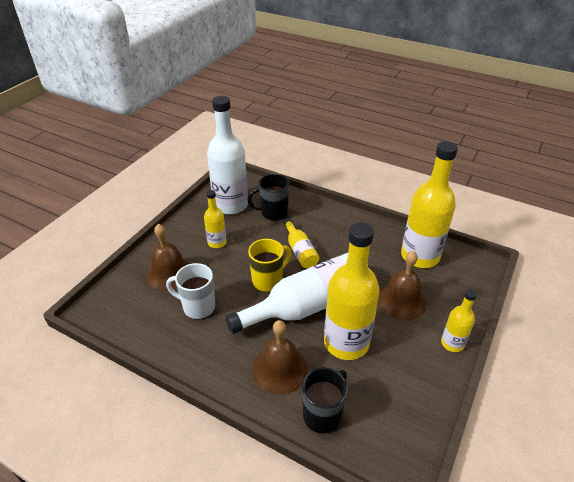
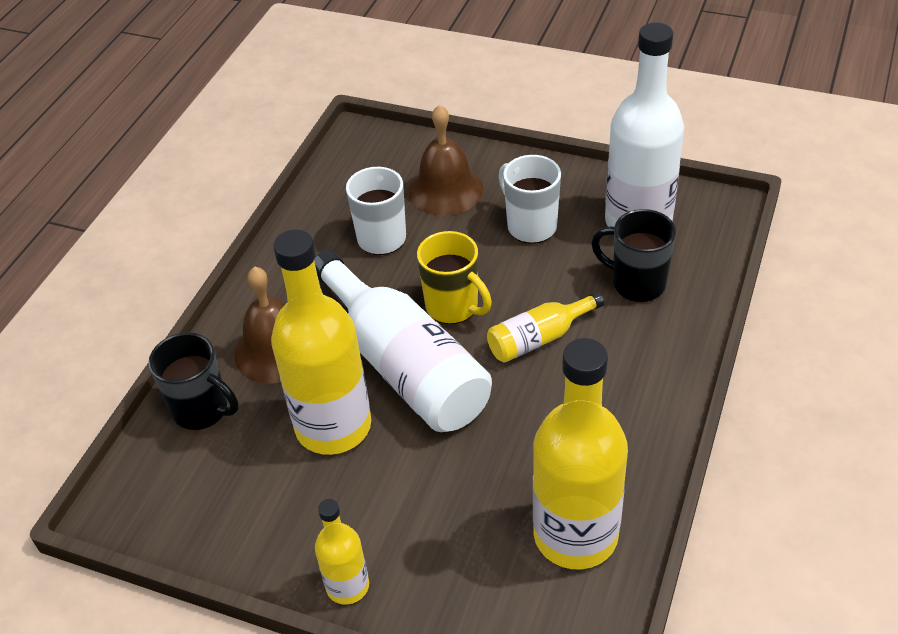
camera: 85 degrees right, 5 degrees up
yellow bottle [204,190,227,248] -> white mug [498,155,561,244]
black mug [247,174,289,221] -> black mug turned 45 degrees counterclockwise [591,209,676,302]
brown bell [378,251,427,320] -> none

